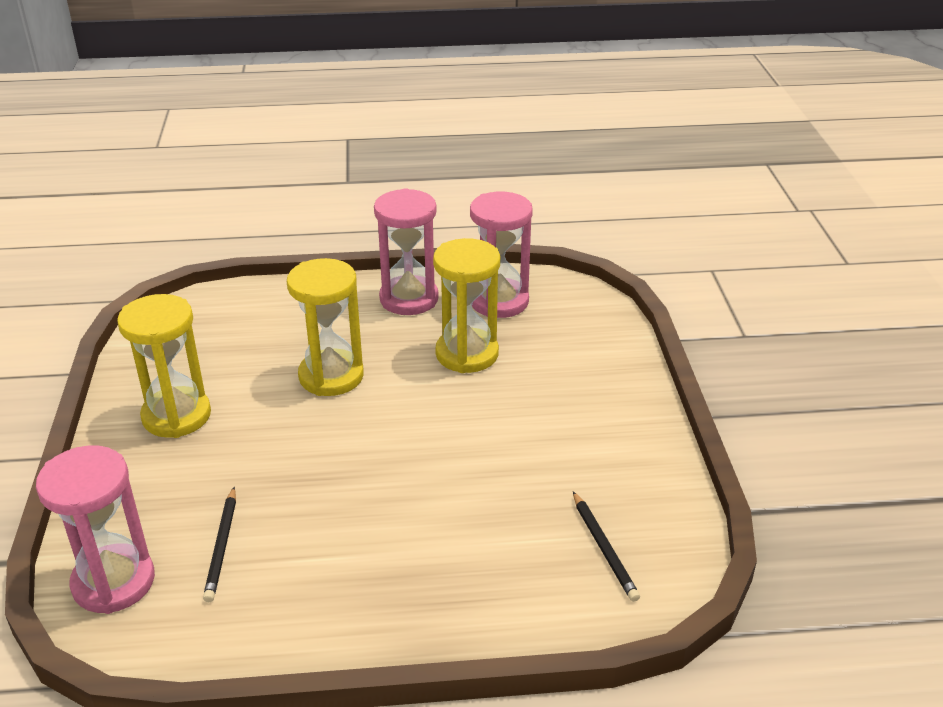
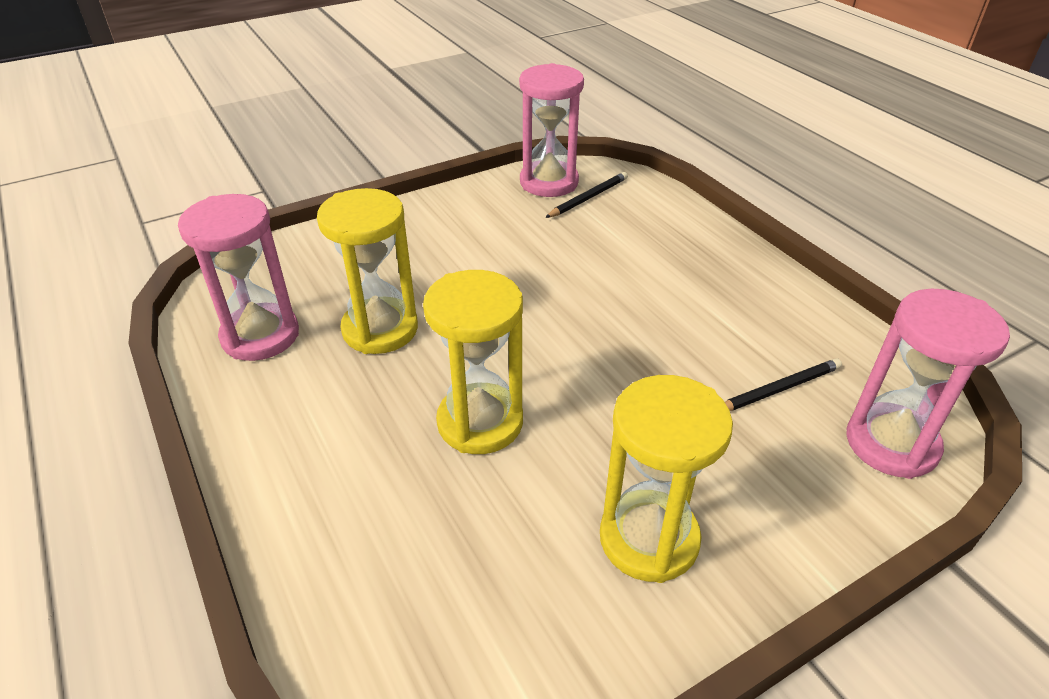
camera: 115 degrees left, 5 degrees up
pink hourglass [374,188,439,315] -> pink hourglass moved to [519,63,584,197]

